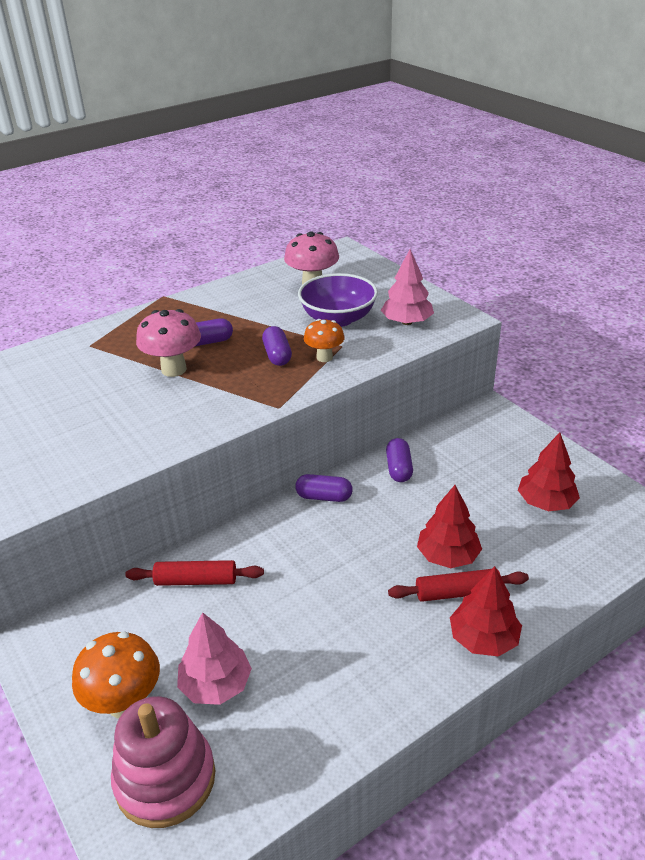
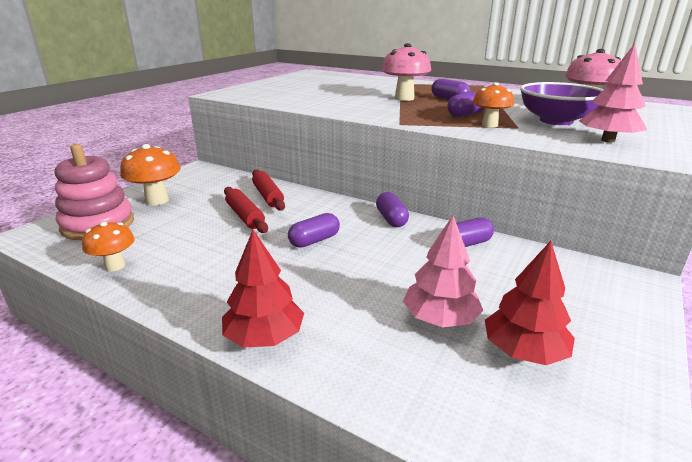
camera: 65 degrees right, 10 degrees down
pink tree [177,612,252,705] -> pink tree moved to [403,215,483,327]
red rolling pin [388,569,529,602] -> red rolling pin moved to [224,187,268,233]
red tree [417,485,482,568] -> none
none -> orange mushroom [82,222,135,272]
none -> purple capsule [288,213,340,248]

